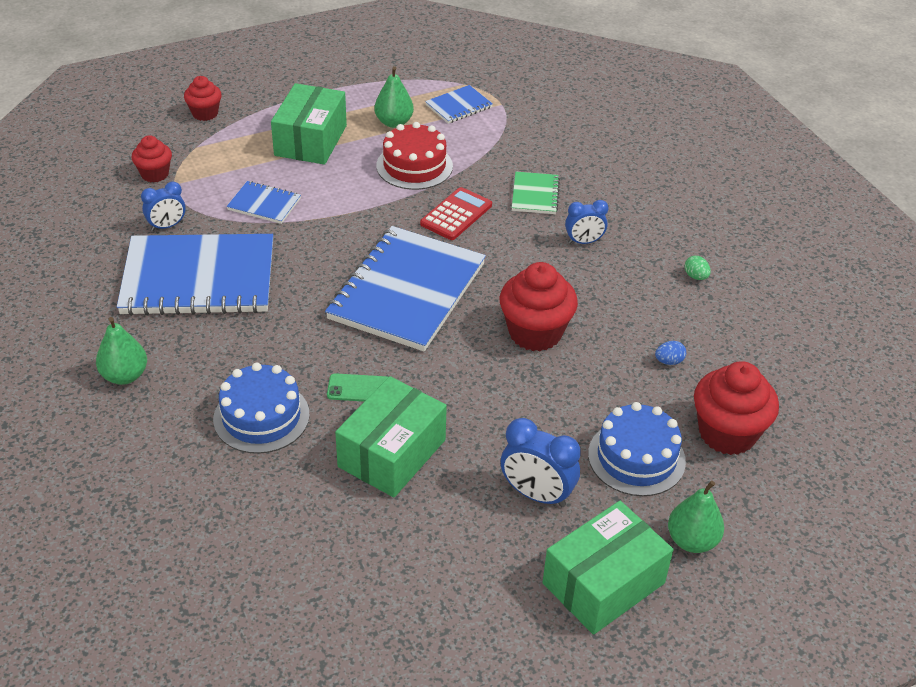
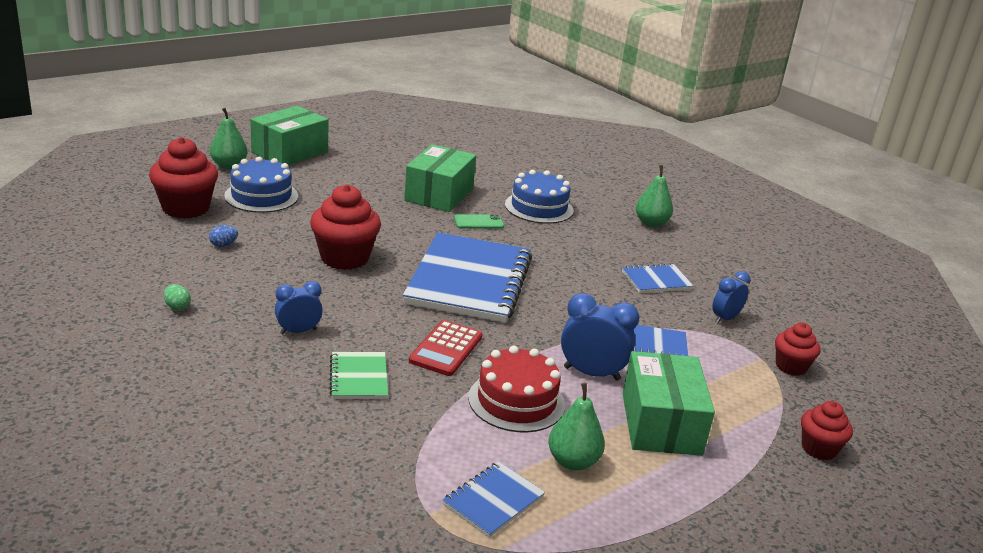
camera: 165 degrees right, 15 degrees down
blue notebook [117,234,273,316] -> blue notebook [622,263,693,293], size x0.45
blue clock [501,418,581,507] -> blue clock moved to [561,293,639,381]

